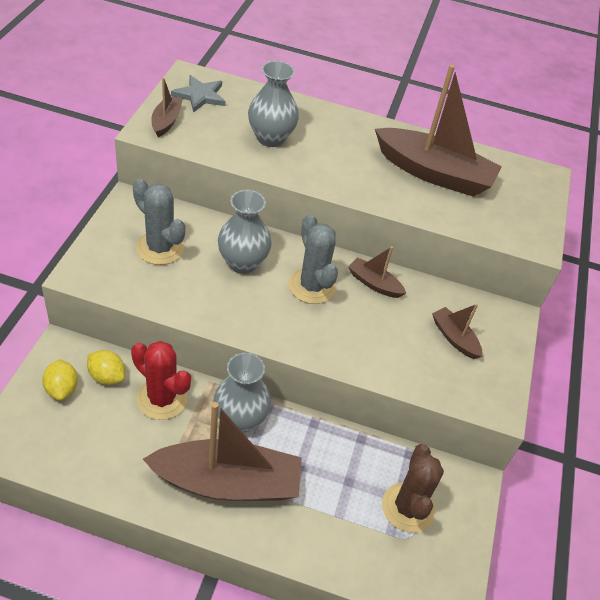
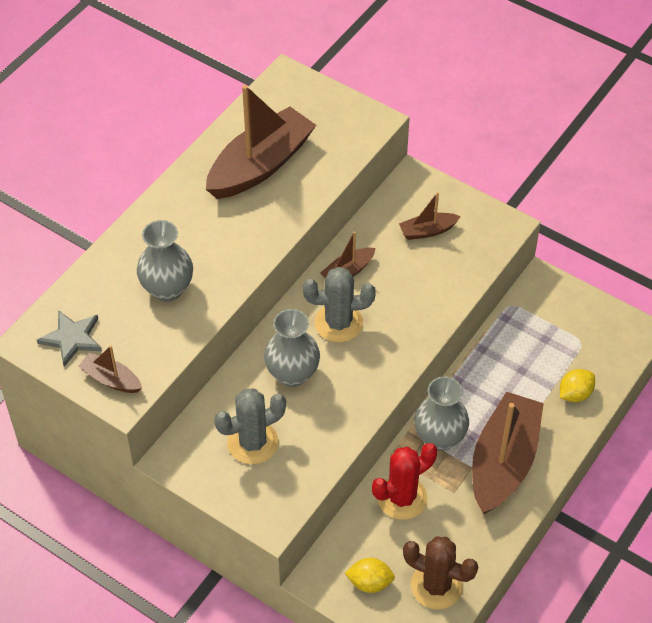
camera: 65 degrees left, 5 degrees up
yellow lemon [87,350,125,385] -> yellow lemon moved to [560,369,595,402]
brown cactus [382,444,444,533] -> brown cactus moved to [403,536,478,609]

